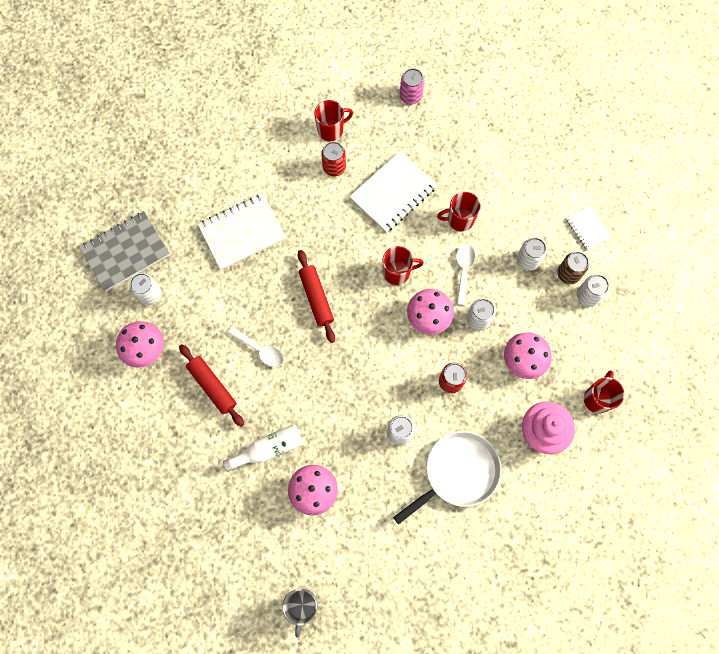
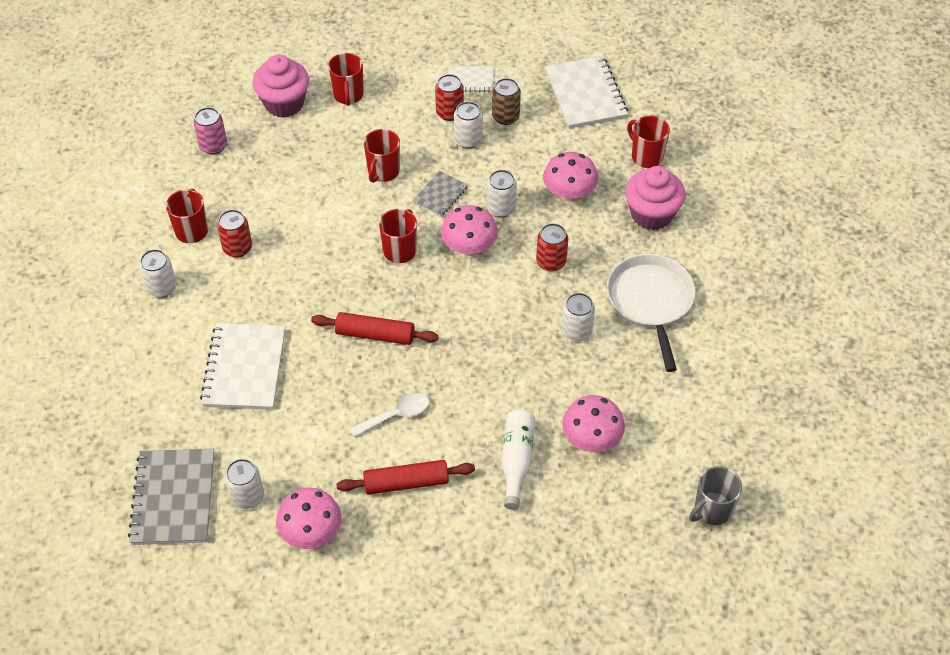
camera: 60 degrees left, 20 degrees down
grey mug [282,589,317,637] -> grey mug turned 105 degrees clockwise [689,466,742,525]
white notebook [349,151,437,233] -> white notebook moved to [545,56,628,129]
white spoon [456,244,475,305] -> grey notebook [412,170,468,217]
white can [577,275,609,307] -> white can moved to [139,249,177,298]
none -> pink cupcake [253,55,309,118]
none -> red mug [328,53,364,106]
none -> red can [435,74,464,121]

